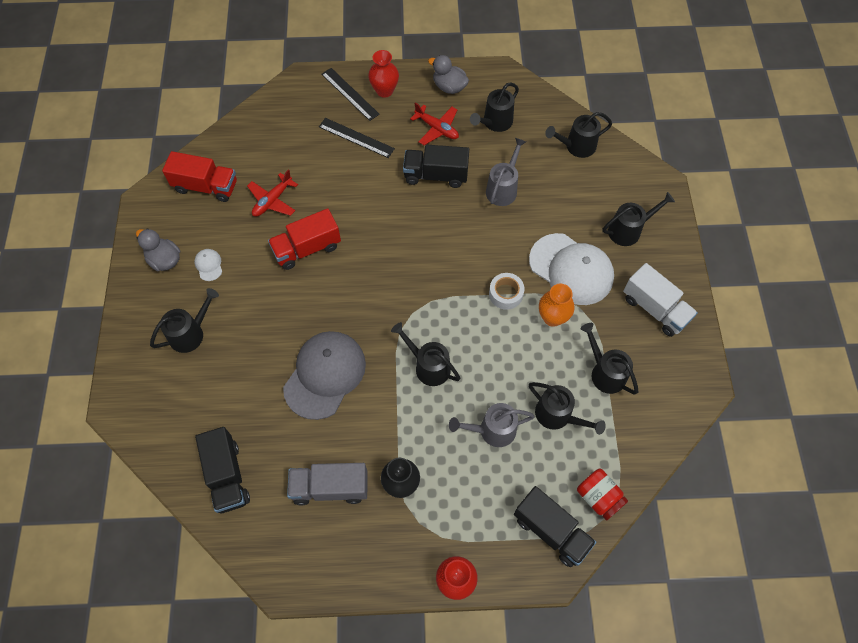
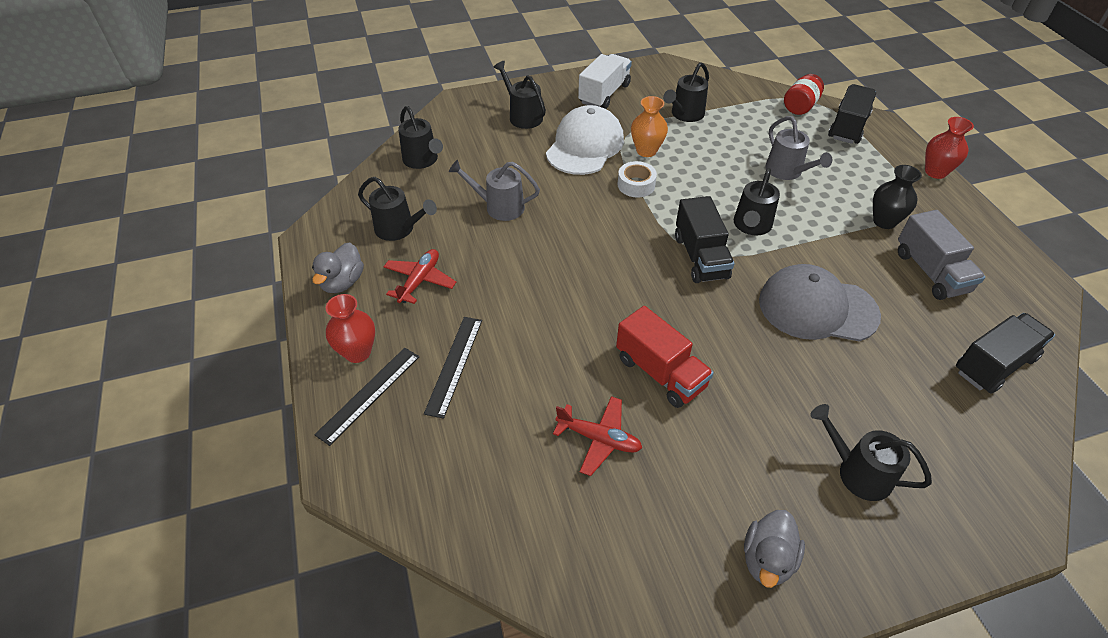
camera: 105 degrees left, 15 degrees down
red truck [162,151,237,202] -> none
white cap [194,249,222,281] -> none
black truck [403,145,469,188] -> black truck moved to [675,196,735,283]
black watering can [529,382,606,435] -> none

